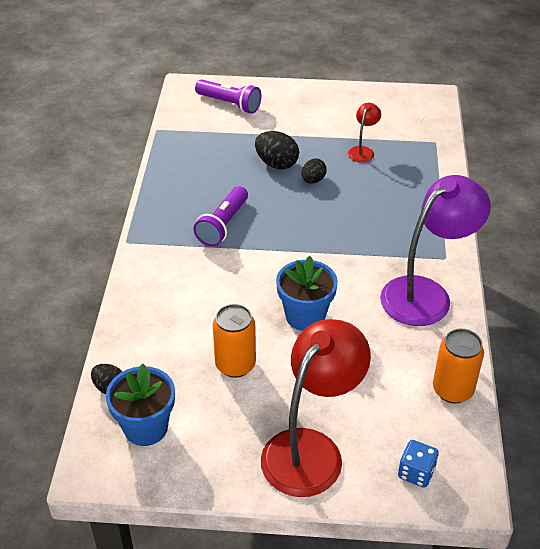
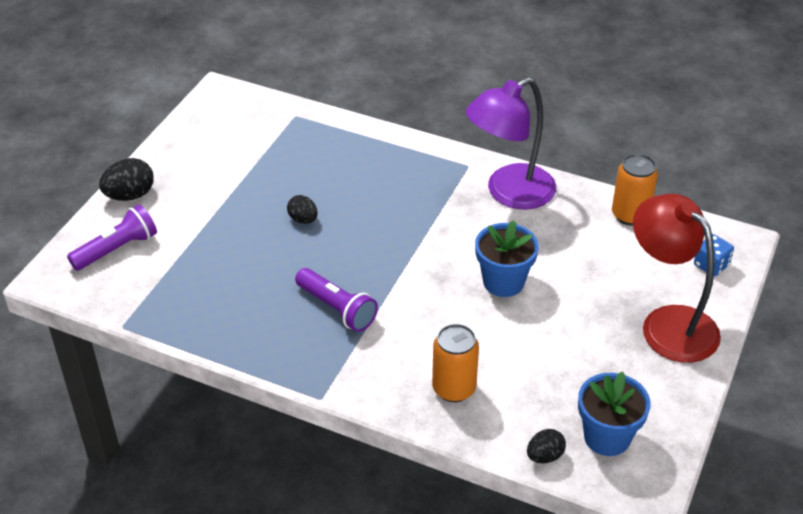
camera: 70 degrees left, 0 degrees up
orange can [213,304,256,378] -> orange can moved to [432,324,479,402]
black egg [255,131,299,170] -> black egg moved to [99,158,154,201]
red lamp [348,103,381,163] -> none
purple lamp [380,175,491,326] -> purple lamp turned 105 degrees counterclockwise [465,77,556,210]

